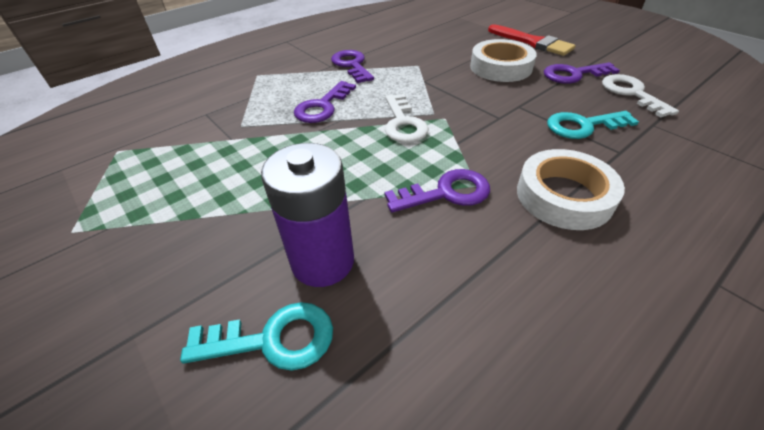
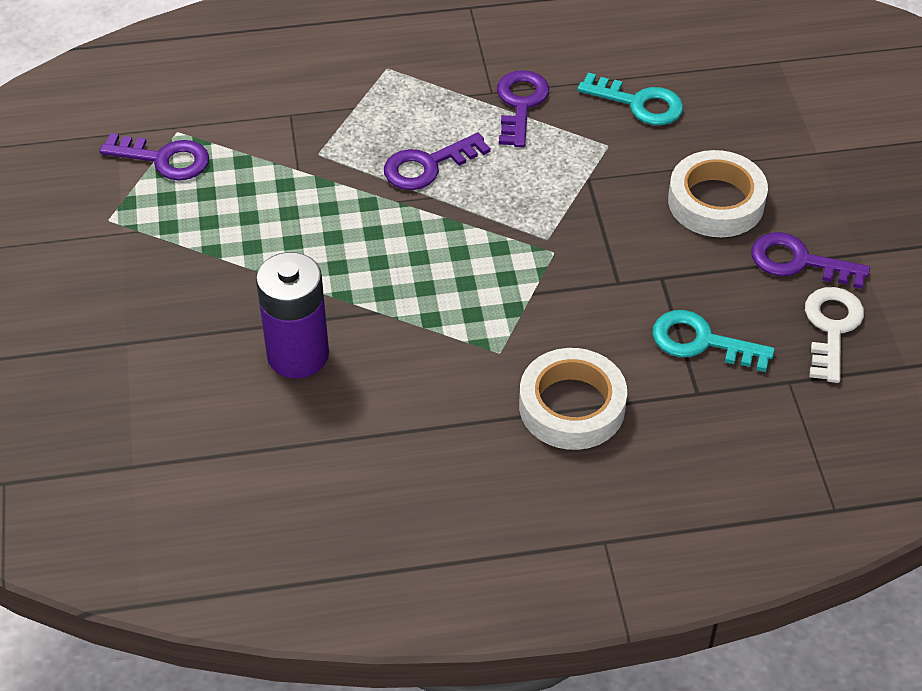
camera: 30 degrees right, 5 degrees up
turquoise key [180,302,333,371] -> turquoise key moved to [577,72,683,125]
purple key [384,169,490,213] -> purple key moved to [99,133,209,180]
white key [385,94,428,143] -> none
red brush [488,24,576,56] -> none

